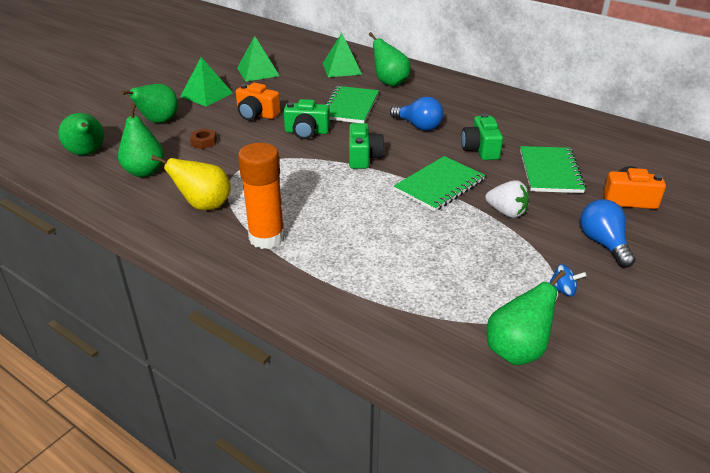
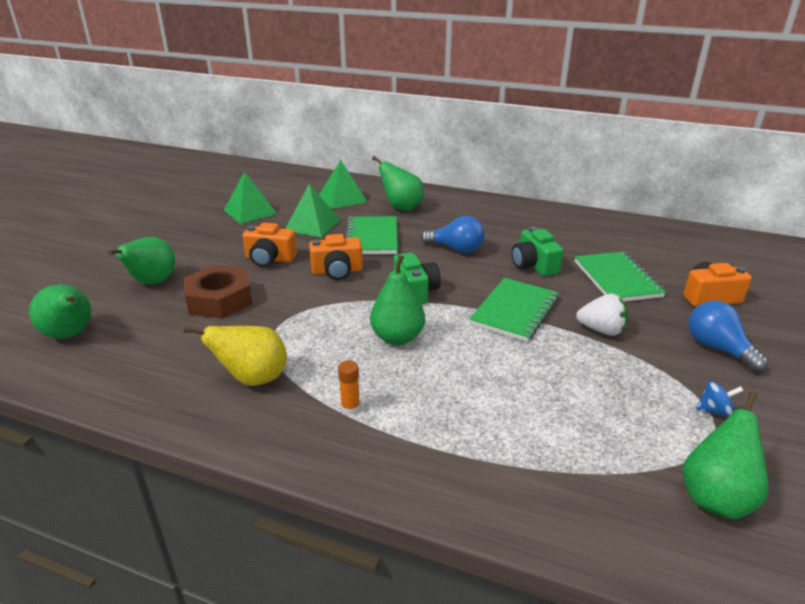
camera: 15 degrees left, 5 degrees down
green pear [118,104,164,177] -> green pear moved to [370,255,425,345]
green pyramid [180,57,233,107] -> green pyramid moved to [285,184,340,237]
brown nut [190,128,217,149] -> brown nut [184,265,252,318], size x2.09
orange glue stick [238,143,285,249] -> orange glue stick [338,360,360,415], size x0.42
green camera [283,99,330,139] -> orange camera [309,234,363,280]

